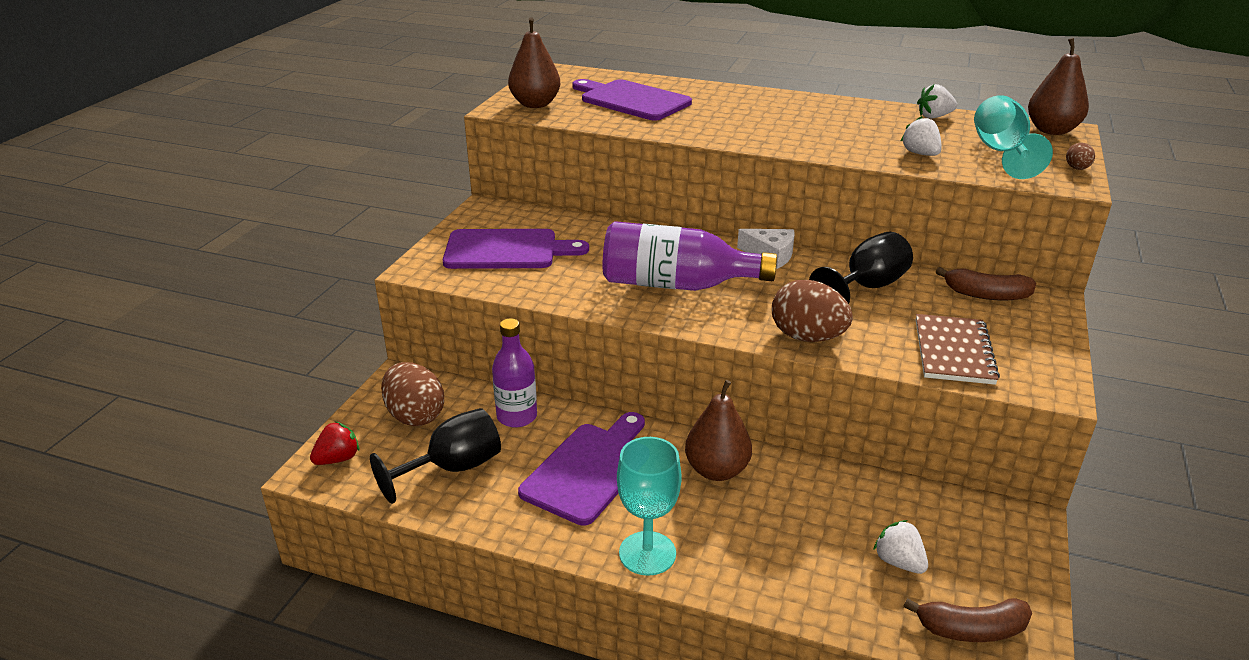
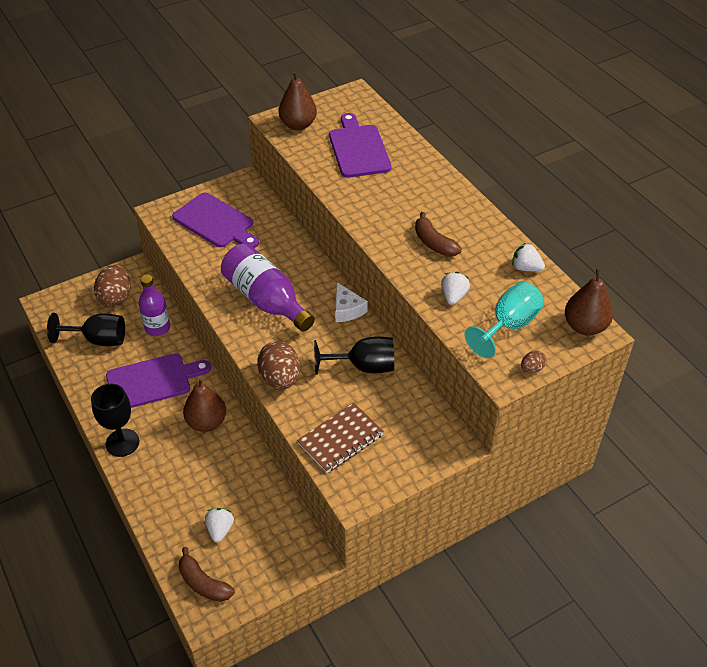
camera: 40 degrees right, 15 degrees up
red strawberry [310,421,359,465] -> none
turquoise goblet [617,437,682,576] -> black goblet [91,384,139,457]
brown banana [936,267,1036,301] -> brown banana moved to [415,212,462,257]

